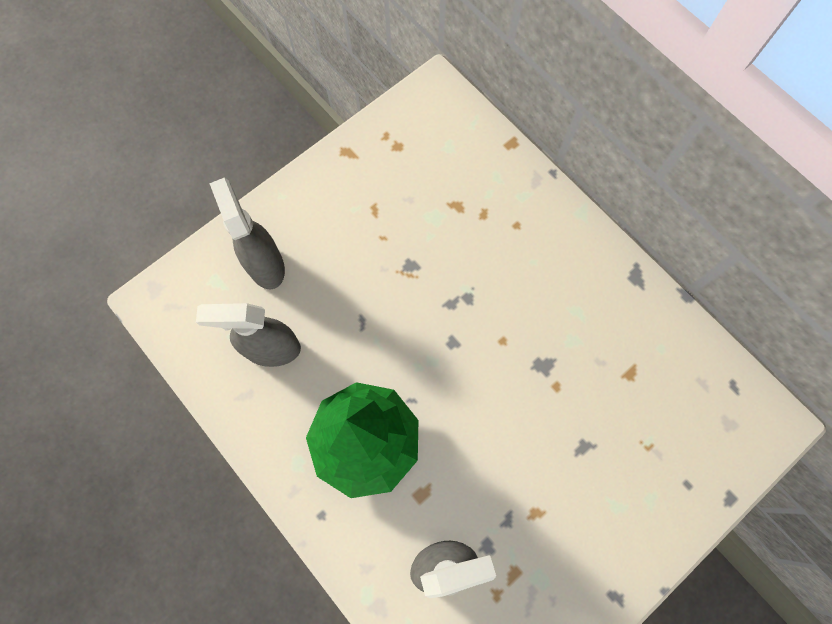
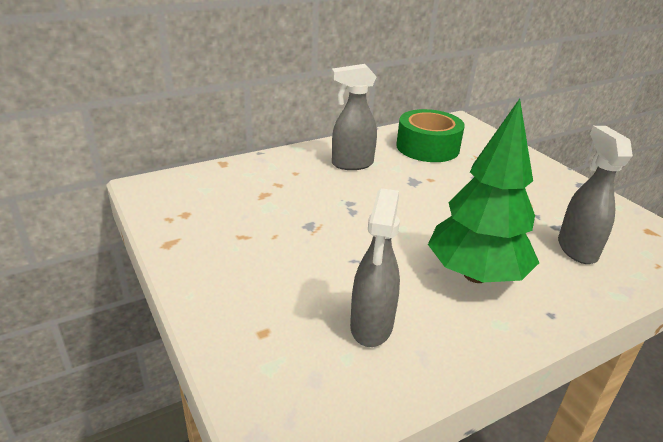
camera: 80 degrees left, 40 degrees down
grey spray bottle [209,178,285,289] -> grey spray bottle moved to [331,64,377,170]
none -> green tape [396,109,465,162]

